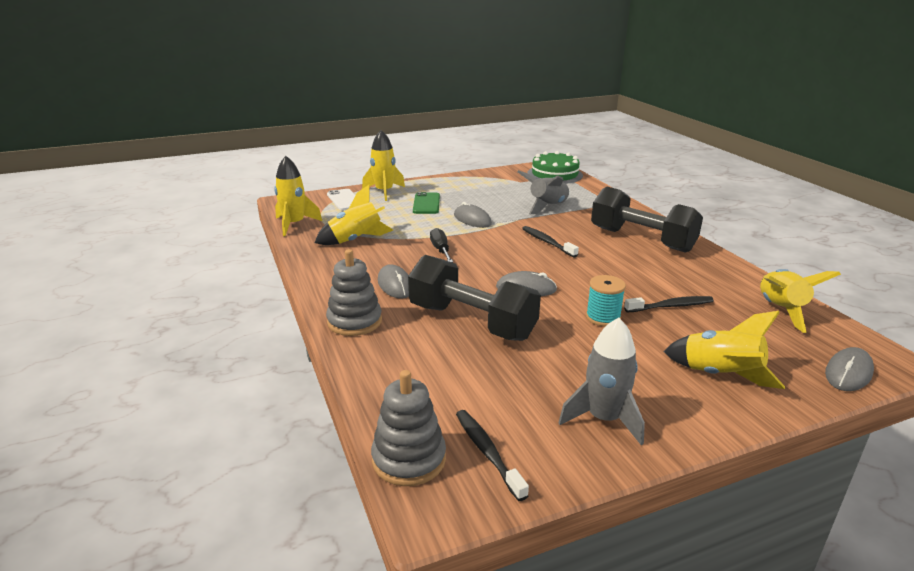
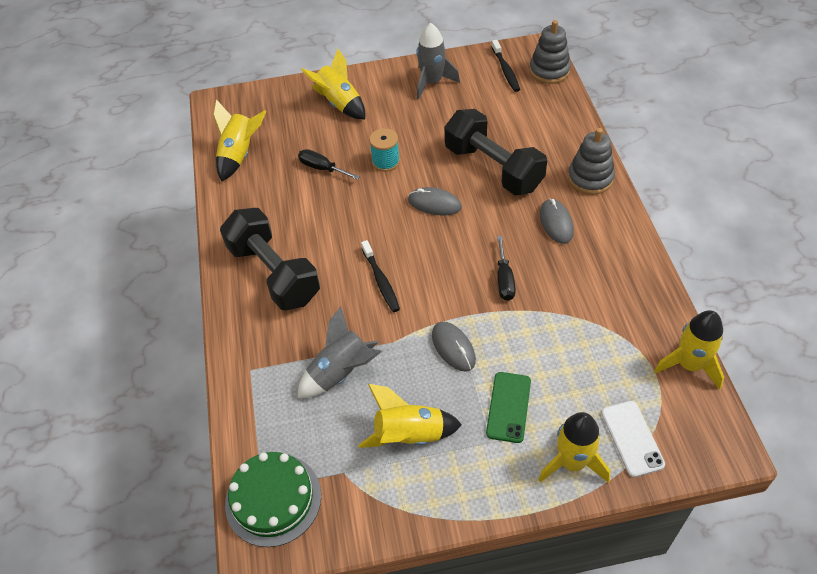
camera: 165 degrees left, 25 degrees up
yellow rocket [315,185,393,245] -> yellow rocket moved to [358,384,462,448]
black toothbrush [624,296,714,312] -> black screwdriver [298,149,360,180]
grey mouse [825,347,874,391] -> none

